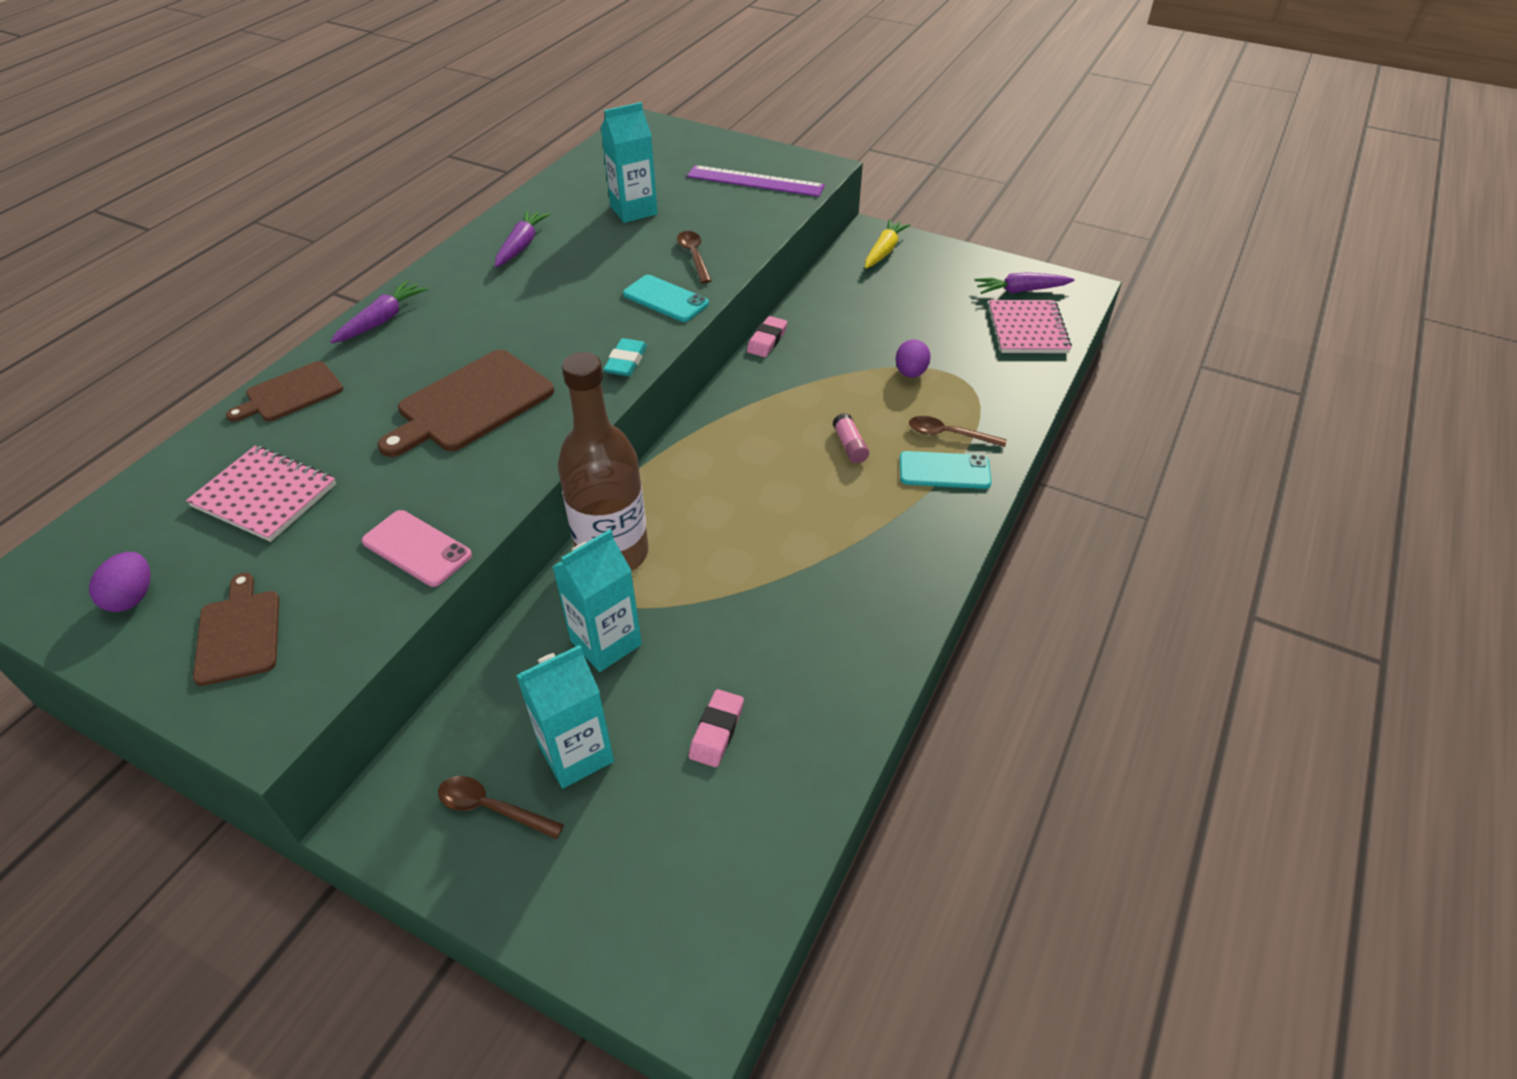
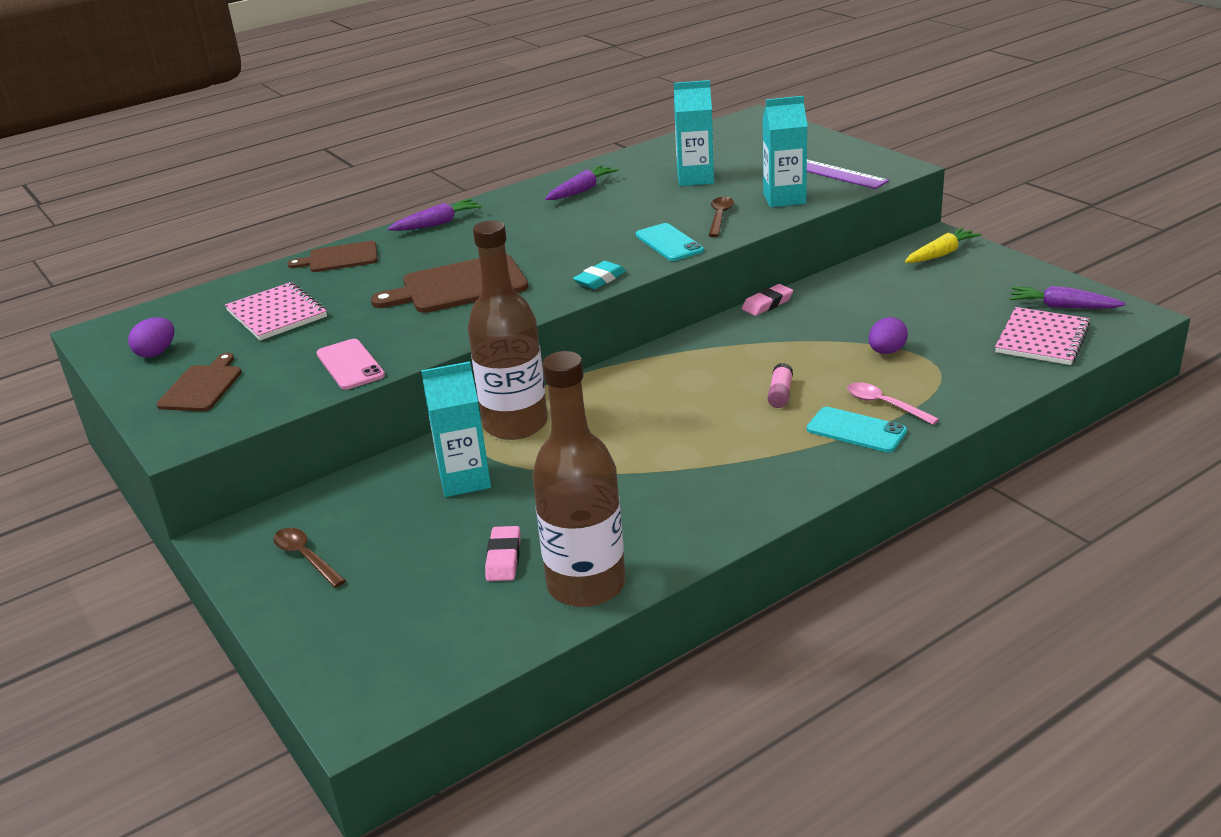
camera: 30 degrees right, 15 degrees down
turquoise carton [516,645,614,788] -> turquoise carton moved to [763,96,807,207]
pink eraser [689,689,744,767] -> pink eraser turned 45 degrees counterclockwise [485,526,521,581]
brown spoon [909,416,1007,447] -> pink spoon [847,382,939,425]
none -> brown bottle [532,351,626,607]

